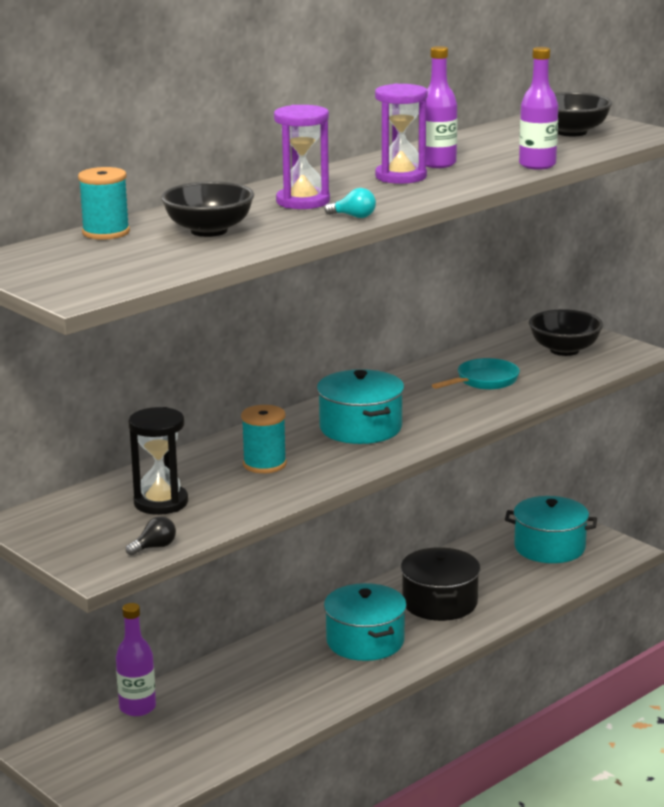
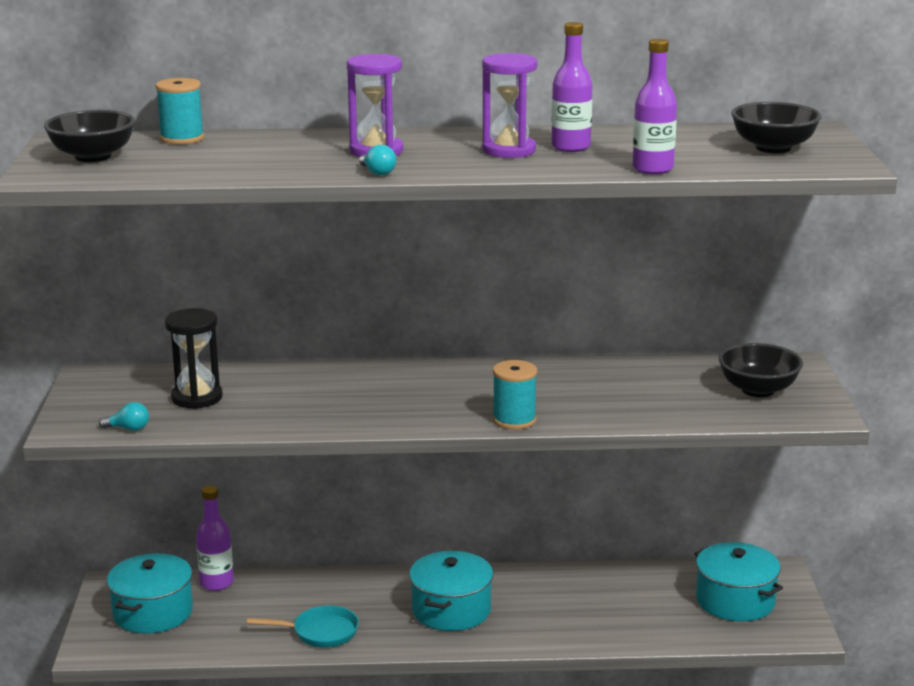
camera: 40 degrees right, 0 degrees up
black light bulb [126,516,176,556] -> turquoise light bulb [99,402,149,431]
black bowl [161,181,254,237] -> black bowl moved to [44,110,135,162]
turquoise spool [241,405,287,473] -> turquoise spool moved to [493,360,537,430]
turquoise pot [317,369,404,444] -> turquoise pot moved to [107,553,193,634]
black pot [401,547,480,621] -> none
turquoise pan [432,358,520,390] -> turquoise pan moved to [247,605,359,648]

